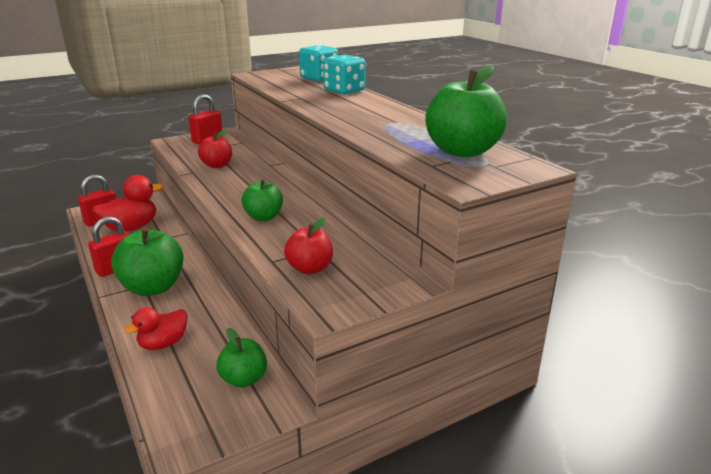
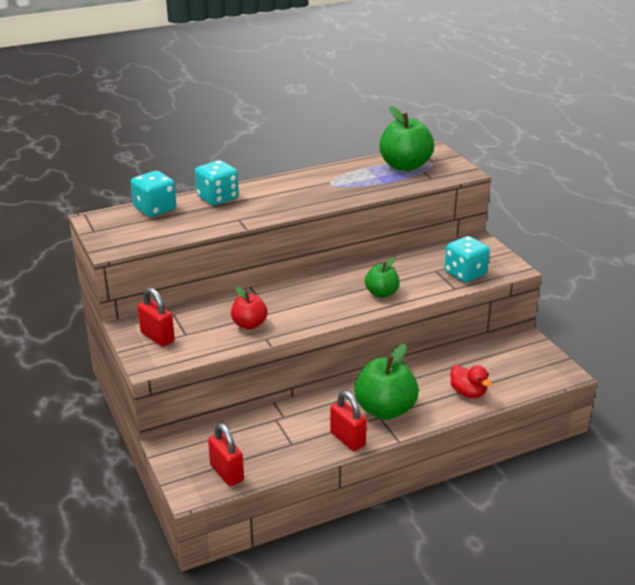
camera: 85 degrees left, 5 degrees up
red duck [92,175,163,232] -> none
green apple [216,328,267,388] -> none
red apple [284,217,333,274] -> turquoise dice [444,236,490,283]

